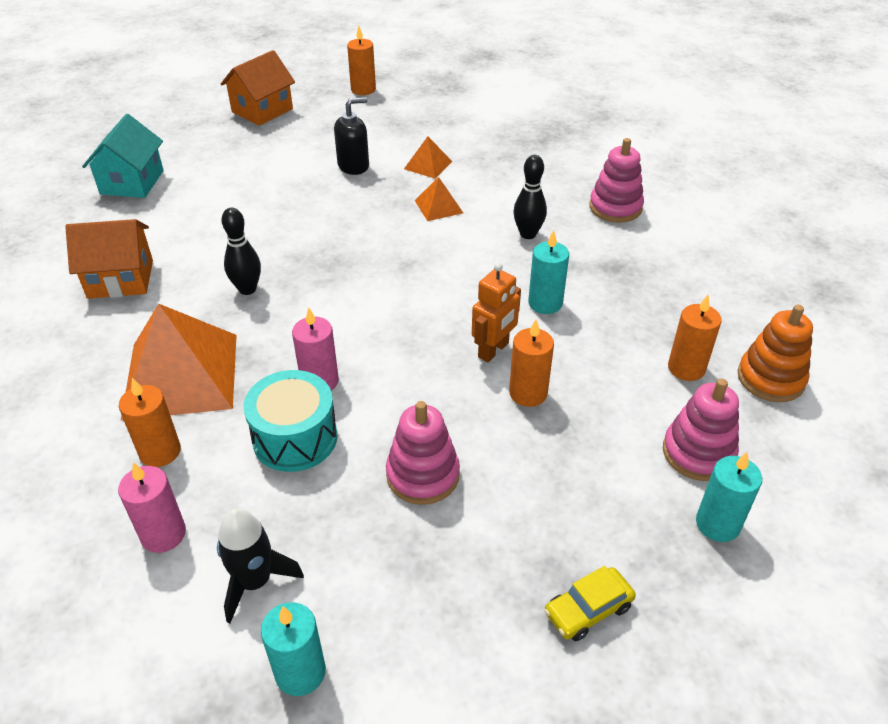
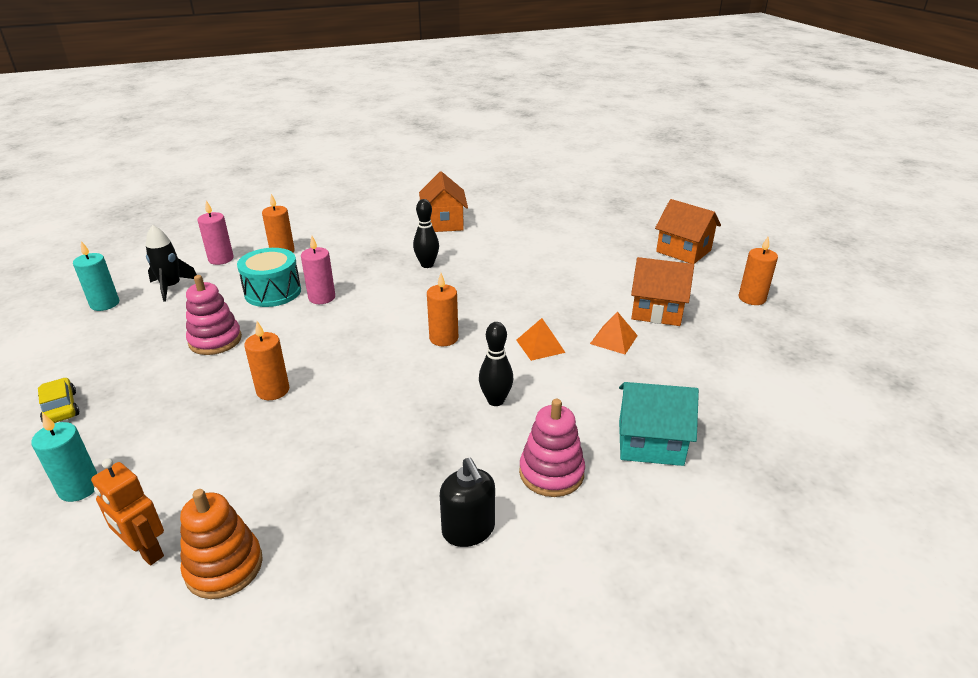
camera: 90 degrees right, 10 degrees down
turquoise house [82,114,164,198] -> turquoise house moved to [619,382,699,466]
orange pyramid [121,303,237,420] -> none
black soap dispenser [334,97,369,175] -> black soap dispenser moved to [440,458,495,547]
orange robot [472,263,521,362] -> orange robot moved to [91,458,164,565]
turquoise candle [528,230,569,314] -> none
pink stacking toy [663,379,739,481] -> none
orange candle [668,295,722,381] -> orange candle moved to [427,273,458,346]
none -> orange house [631,257,694,326]

